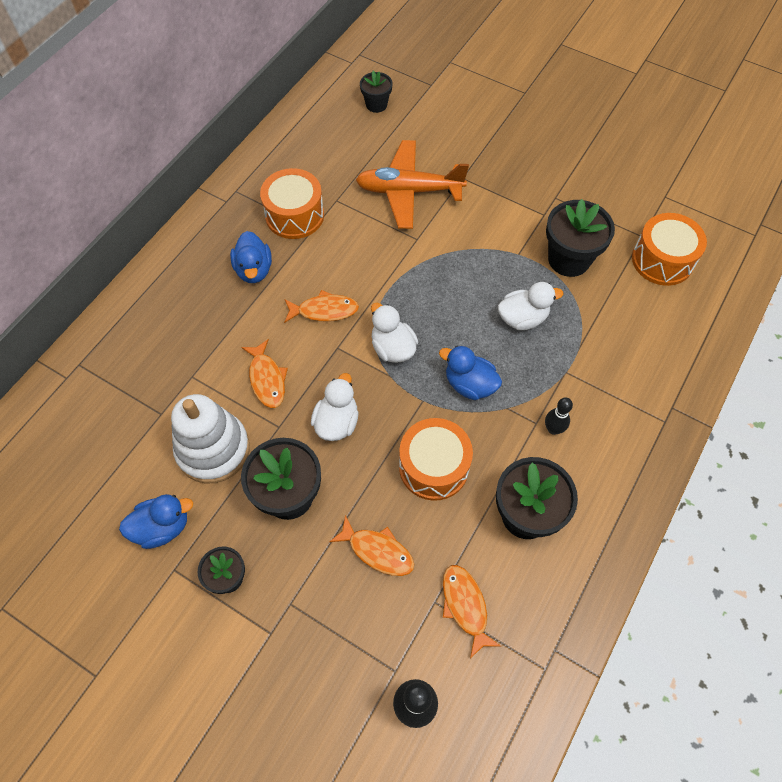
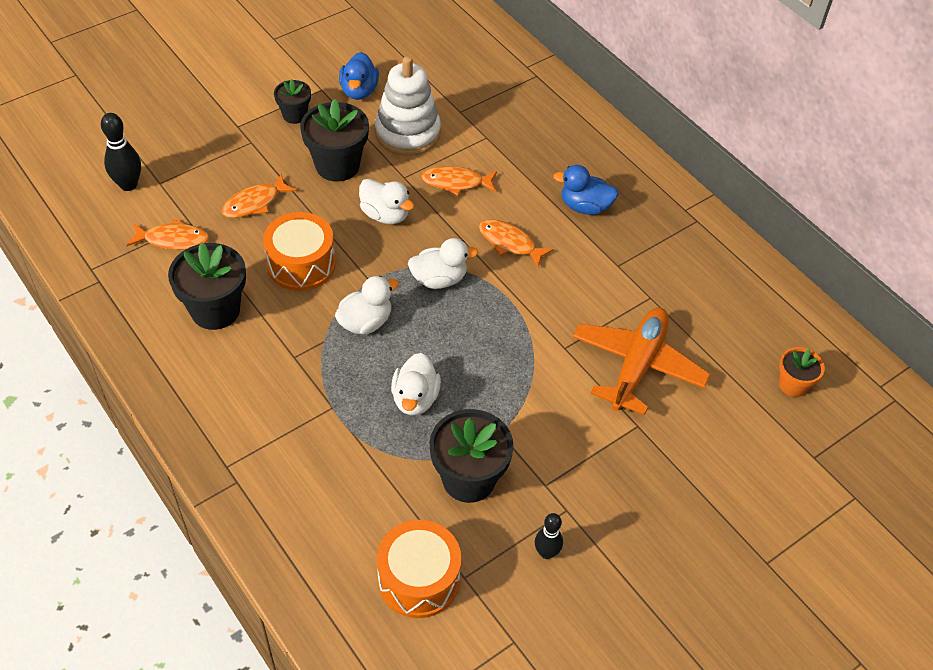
camera: 110 degrees right, 10 degrees down
orange drum [260,168,324,239] -> none
orange fish [284,290,359,323] -> orange fish turned 105 degrees clockwise [479,219,554,267]
black flower pot [360,71,393,113] -> orange flower pot [779,347,825,397]
blue duck [439,345,502,400] -> white duck [335,276,399,335]
black bowling pin [545,398,573,435] -> black bowling pin moved to [535,513,563,559]

